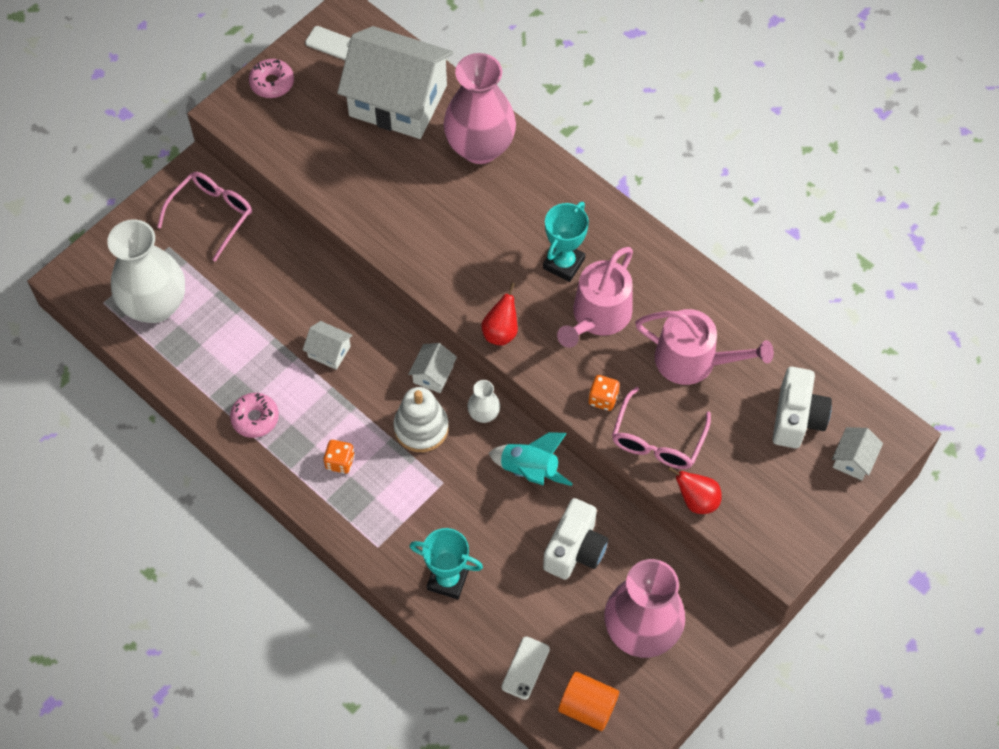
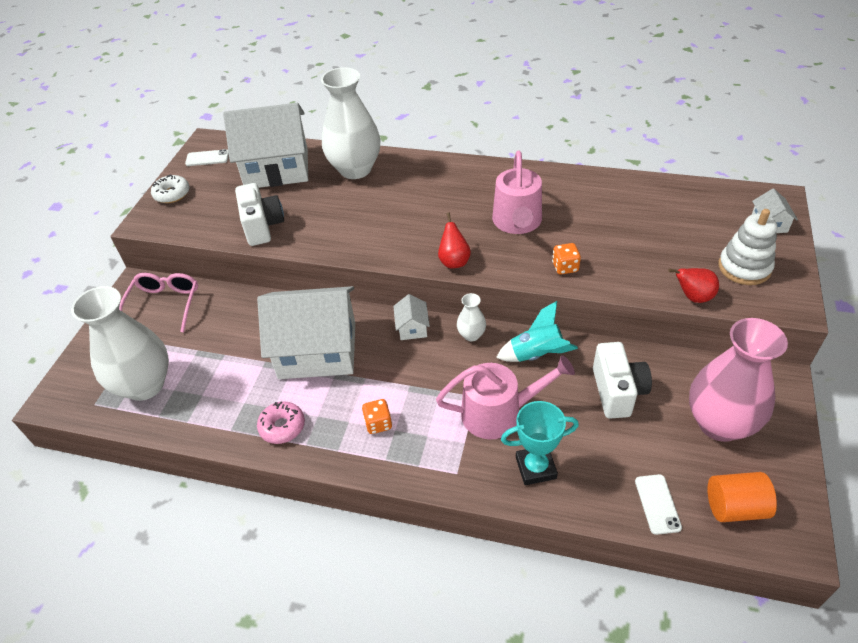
camera: 25 degrees left, 15 degrees down
pink donut [249,59,294,98] -> white donut [151,174,190,203]
white house [303,321,353,370] -> white house [257,286,355,379], size x2.48
white stacking toy [393,387,449,452] -> white stacking toy moved to [718,209,777,285]
pink vase [443,53,516,164] -> white vase [321,67,381,179]
turquoise trophy [543,202,589,282] -> none
pink glasses [612,387,711,469] -> none
pink watering can [635,309,774,385] -> pink watering can moved to [436,355,575,439]
white camera [773,367,832,448] -> white camera moved to [235,183,284,246]

